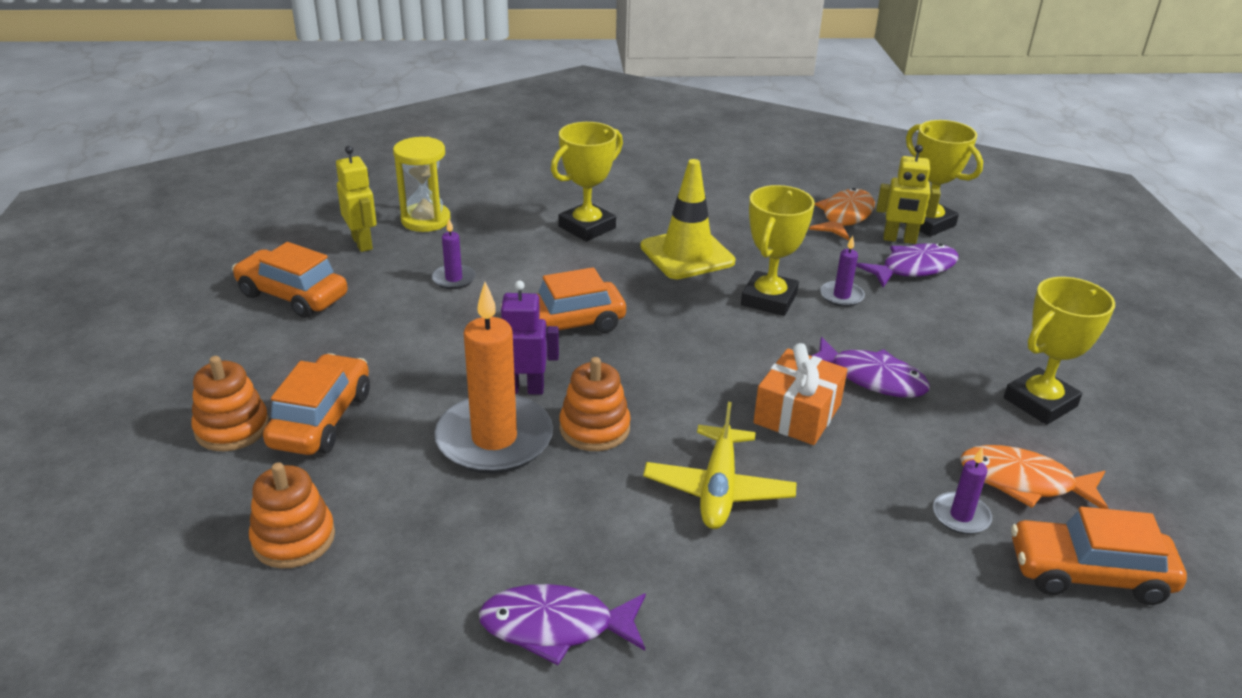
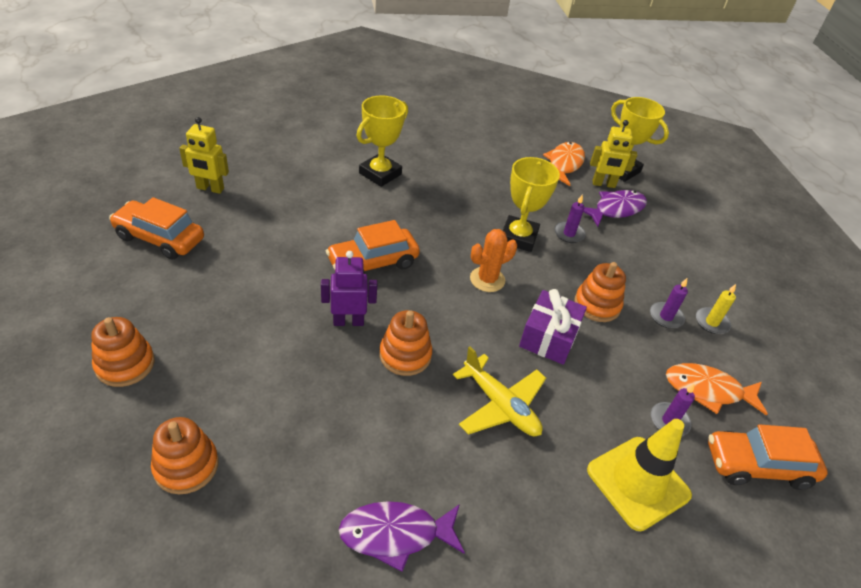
camera: 10 degrees left, 10 degrees up
orange car [263,353,370,455] -> none
yellow robot [336,146,377,252] -> yellow robot turned 135 degrees clockwise [179,117,229,194]
yellow hourglass [393,137,450,232] -> none
purple candle [432,219,476,289] -> purple candle moved to [650,278,688,329]
orange candle [434,282,553,474] -> none
yellow traffic cone [640,159,736,279] -> yellow traffic cone moved to [587,419,692,531]
yellow plane [643,402,797,529] -> yellow plane turned 45 degrees counterclockwise [453,347,546,436]
orange gift [753,343,848,445] -> purple gift [519,289,587,365]
purple fish [811,337,930,398] -> orange stacking toy [574,262,626,322]
yellow trophy [1004,277,1115,425] -> yellow candle [696,284,736,334]
none -> orange cactus [470,229,517,292]

